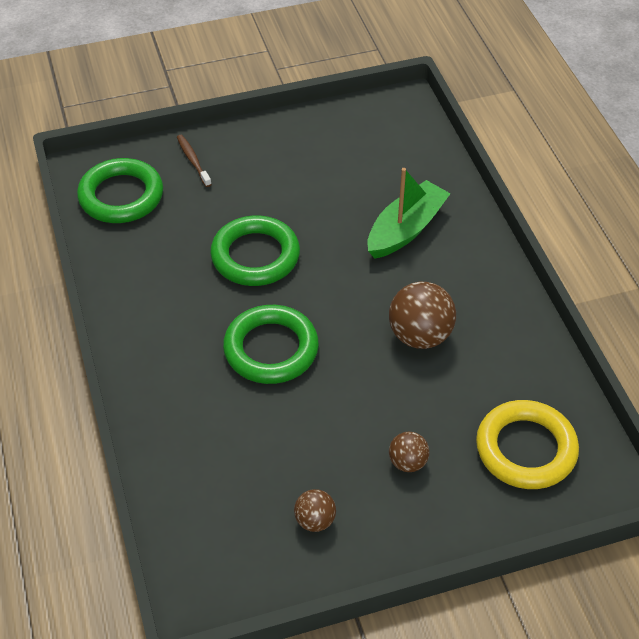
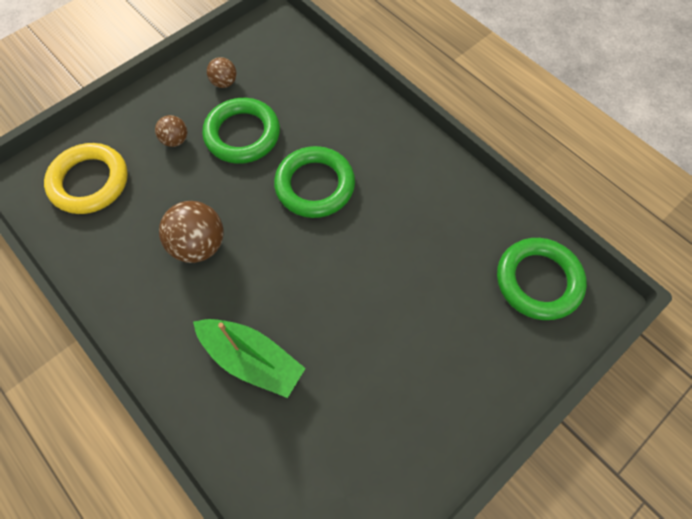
camera: 155 degrees right, 15 degrees up
brown toothbrush [177,135,212,187] -> none
green ring [210,216,300,286] -> green ring moved to [202,98,280,164]
green boat [367,168,451,259] -> green boat turned 75 degrees counterclockwise [193,319,306,398]

